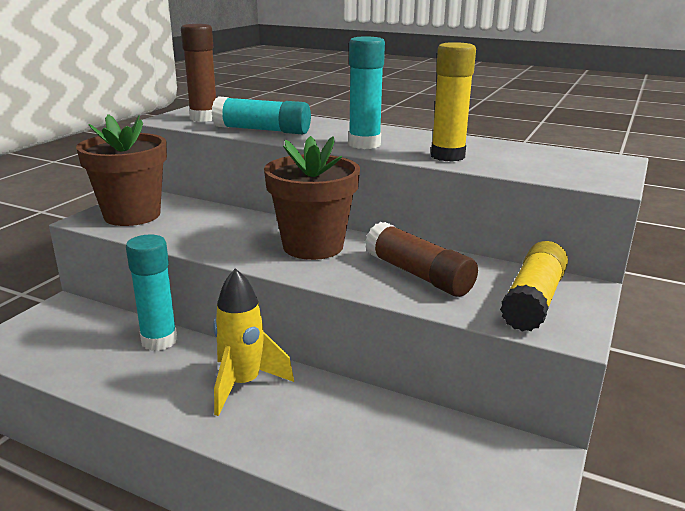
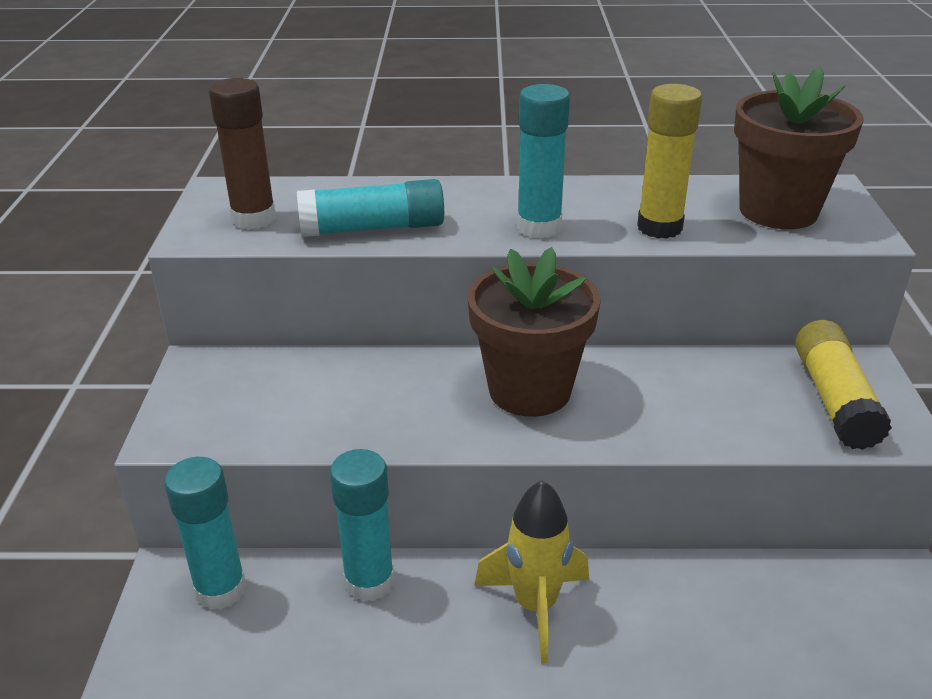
camera: 25 degrees left, 10 degrees up
brown flower pot [76,114,167,226] -> brown flower pot moved to [734,67,864,229]
brown glue stick [365,222,478,297] -> none
none -> turquoise glue stick [164,457,246,610]

